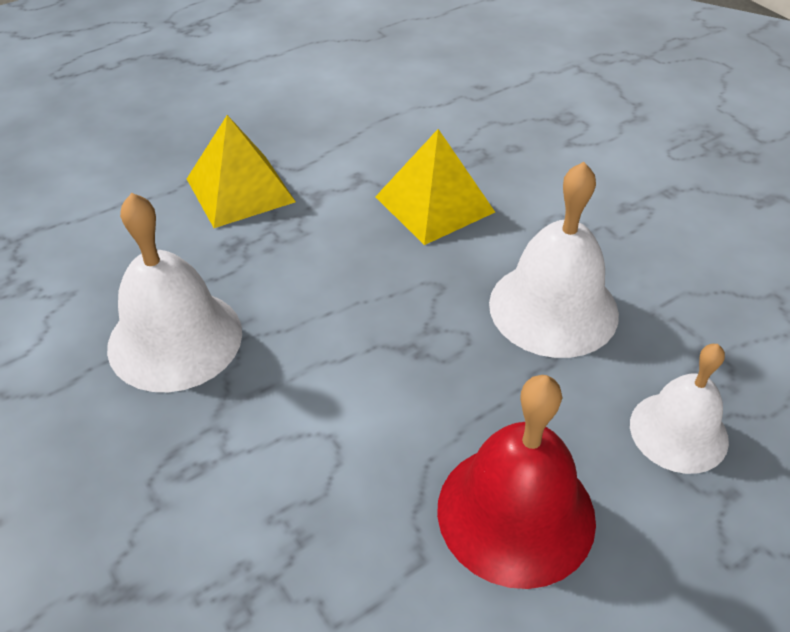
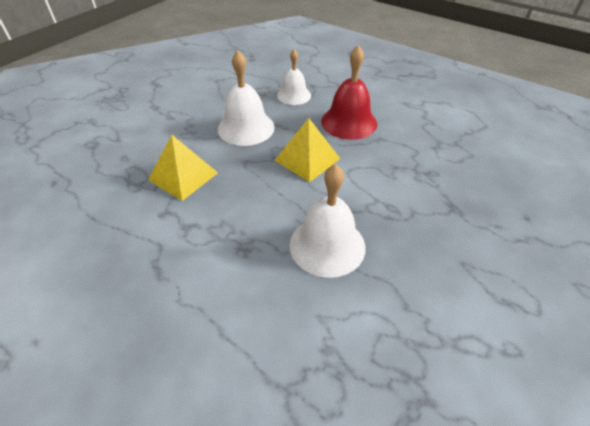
camera: 110 degrees left, 0 degrees up
yellow pyramid [187,115,296,228] -> yellow pyramid moved to [274,118,340,182]

